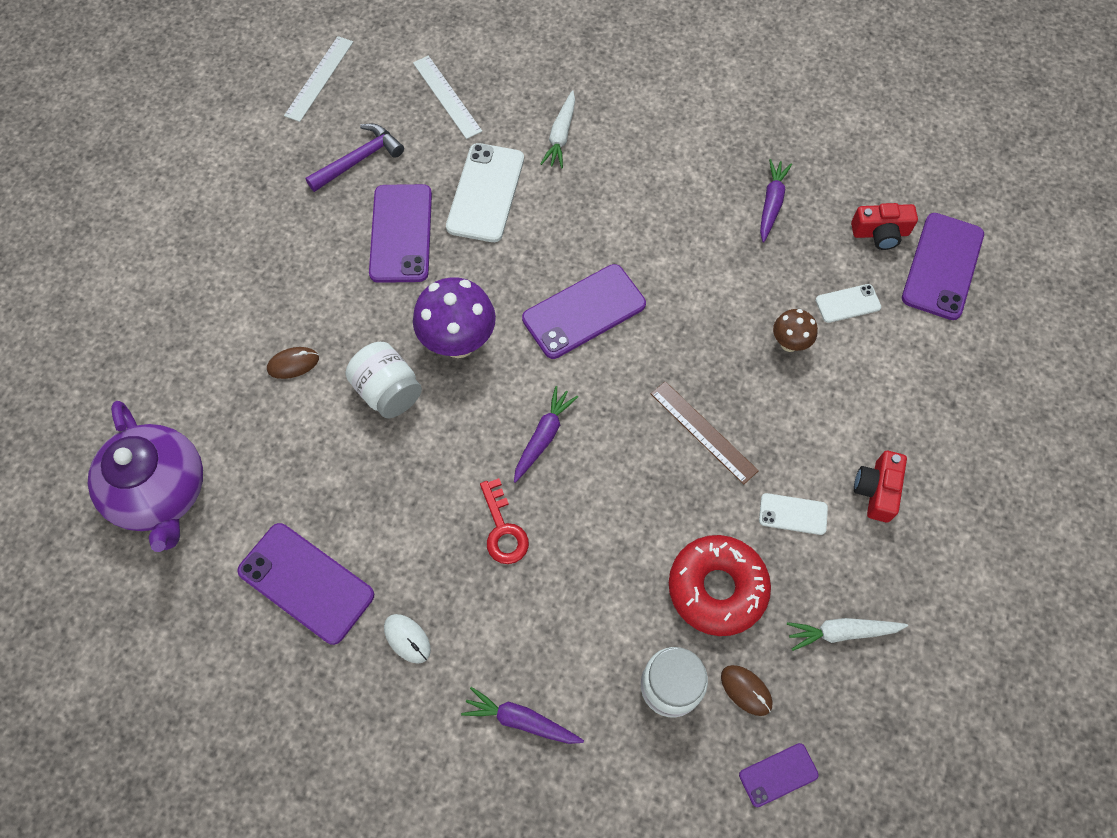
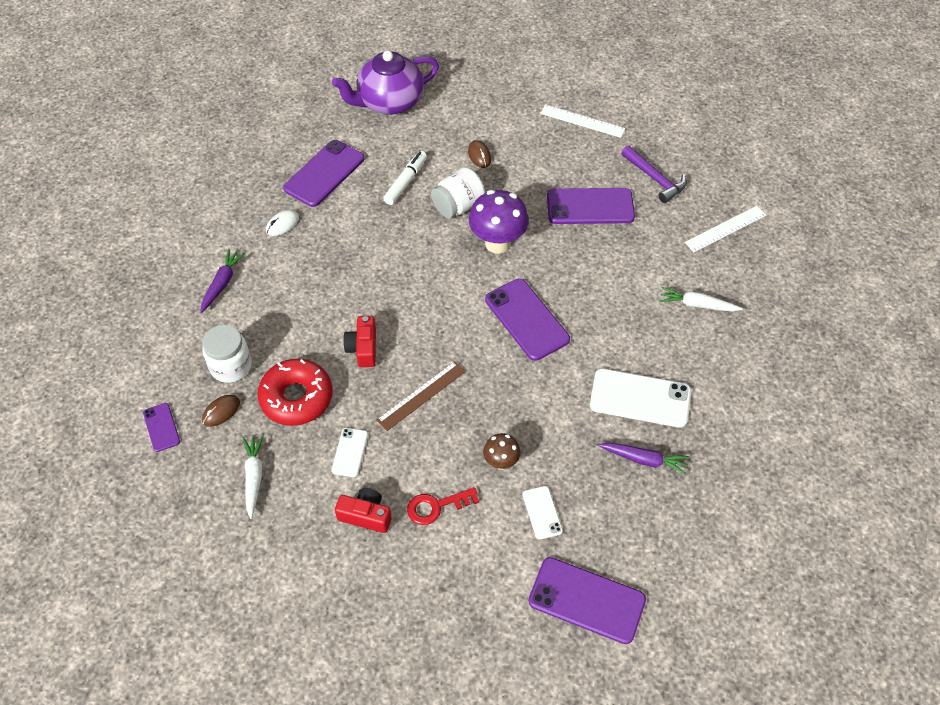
camera: 90 degrees right, 10 degrees down
white ruler [284,36,353,122] -> white ruler moved to [540,104,625,138]
white phone [446,143,524,242] -> white phone moved to [590,369,691,428]
red key [480,478,529,564] -> red key moved to [407,487,479,525]
purple carrot [514,386,578,483] -> none
red camera [851,203,918,250] -> red camera moved to [343,316,376,367]
none -> white marker [383,151,427,205]

